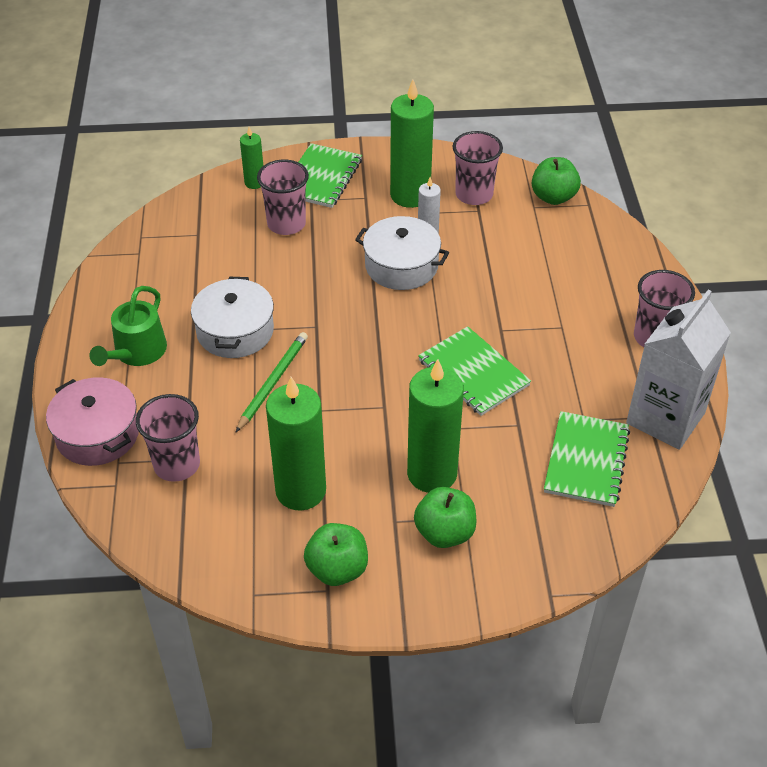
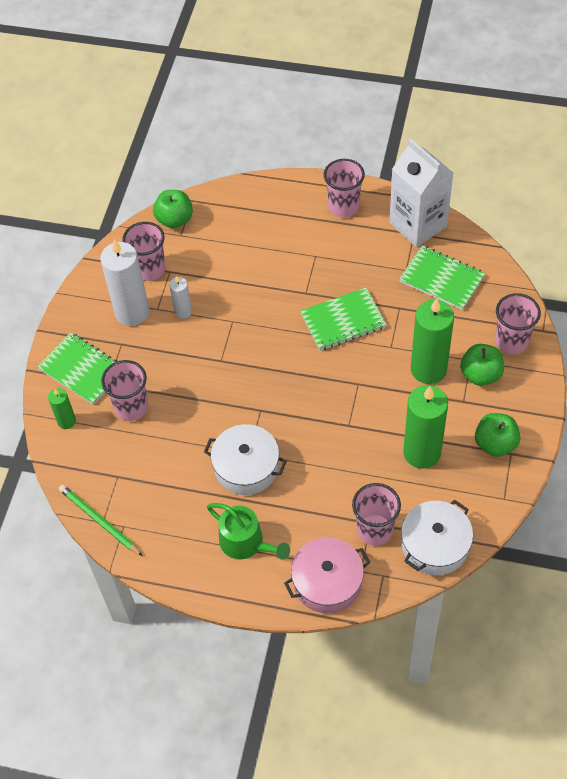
camera: 70 degrees left, 10 degrees up
green pencil [236,332,308,432] -> green pencil moved to [59,485,143,556]
white pot [355,216,449,290] -> white pot moved to [401,500,473,575]
green candle [390,79,434,208] -> white candle [100,239,149,326]
none -> pink cup [495,293,541,355]

